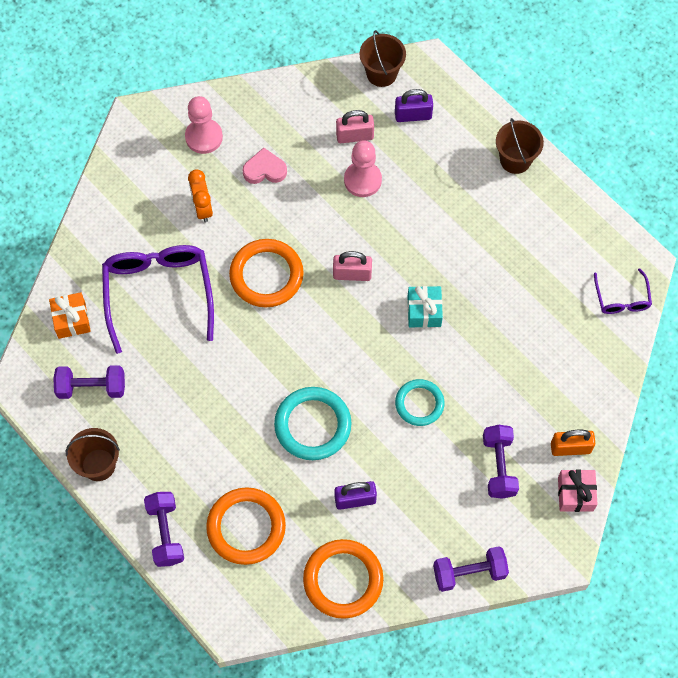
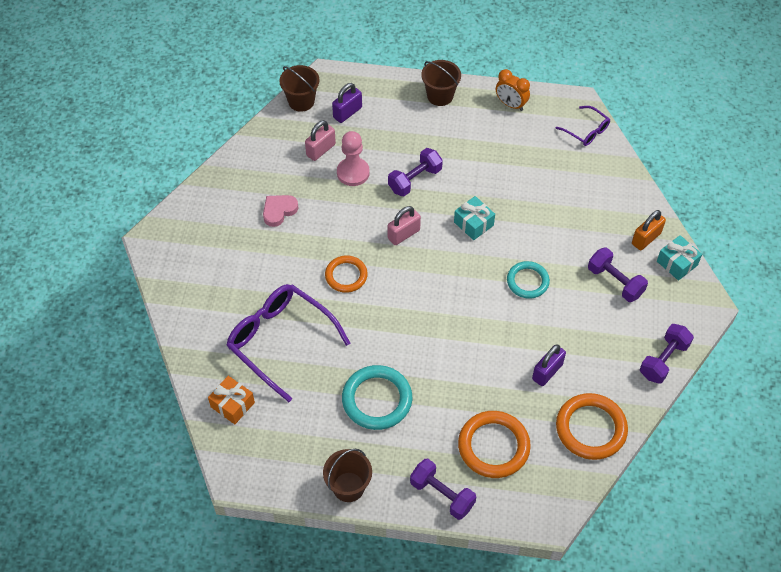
camera: 40 degrees left, 10 degrees down
purple dumbbell [53,365,125,399] -> purple dumbbell moved to [388,148,443,196]
pink pawn [185,96,223,154] -> none
orange clock [188,169,213,223] -> orange clock moved to [496,69,530,111]
orange ring [229,239,304,307] -> orange ring [325,256,368,293], size x0.64
turquoise ring [274,387,352,460] -> turquoise ring moved to [342,365,412,430]
pink gift [558,469,597,512] -> turquoise gift [657,235,702,281]

